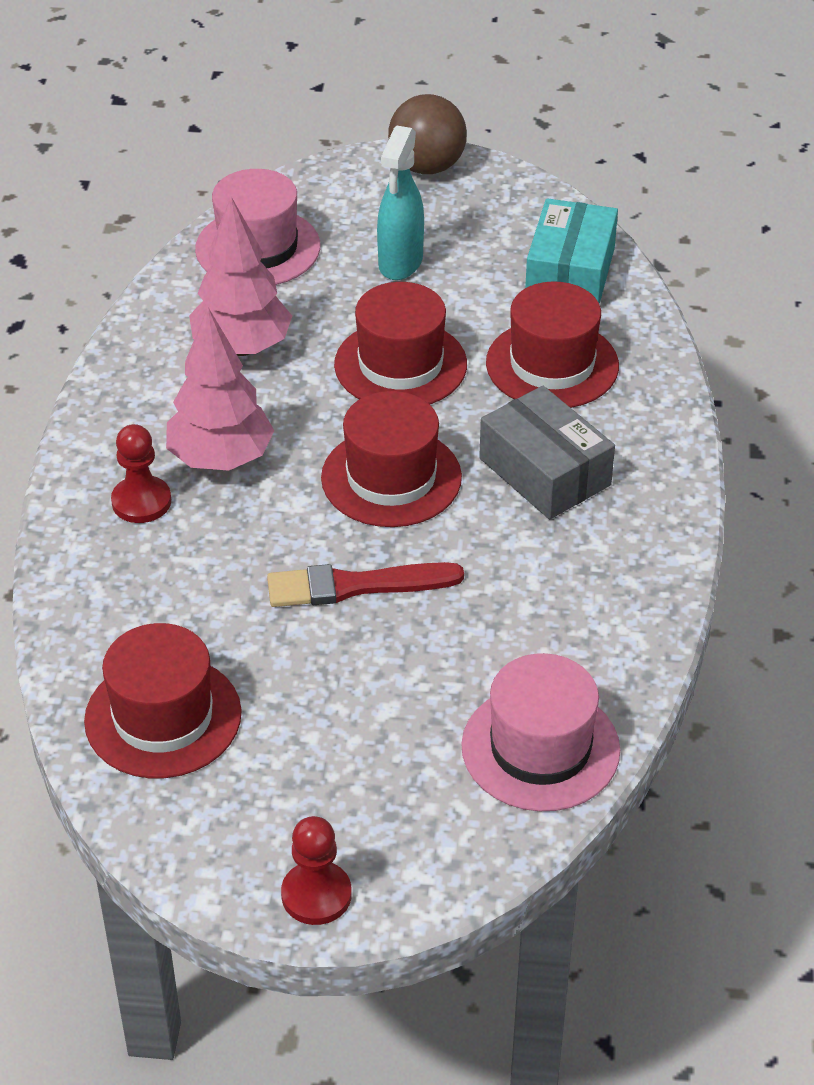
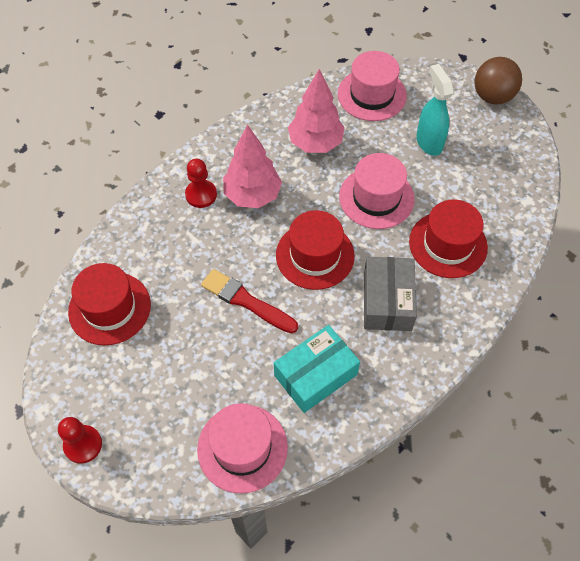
camera: 40 degrees right, 15 degrees up
red hat [334,282,467,404] -> pink hat [339,153,415,229]
turquoise spray bottle [377,126,424,280] -> turquoise spray bottle turned 105 degrees clockwise [416,64,454,156]
turquoise box [525,198,618,304] -> turquoise box moved to [274,325,360,413]

